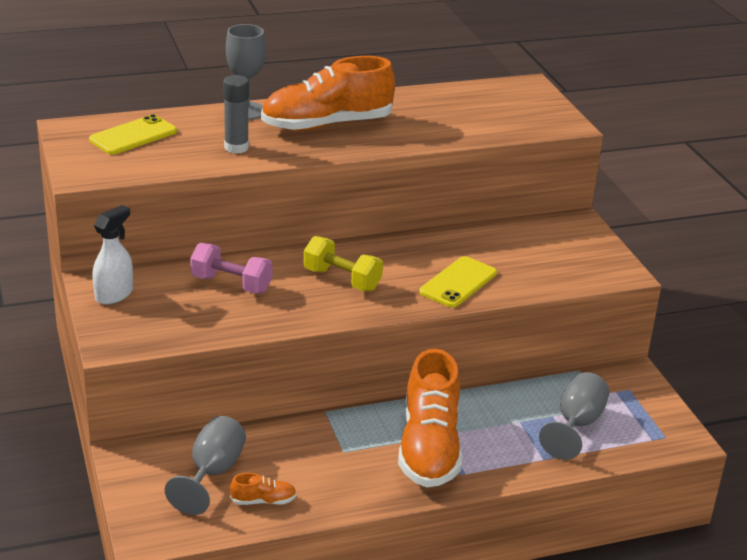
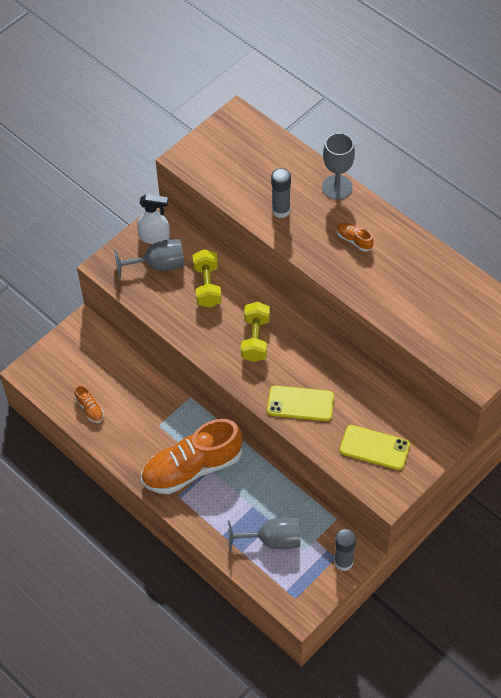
camera: 65 degrees right, 25 degrees up
yellow phone [89,114,177,155] -> yellow phone moved to [340,425,410,470]
grey goblet [165,416,246,515] -> grey goblet moved to [114,239,185,279]
pink dumbbell [190,243,273,294] -> yellow dumbbell [193,249,222,308]
orange shoe [261,56,395,131] -> orange shoe [337,222,374,252], size x0.40
none -> grey glue stick [334,529,356,571]

